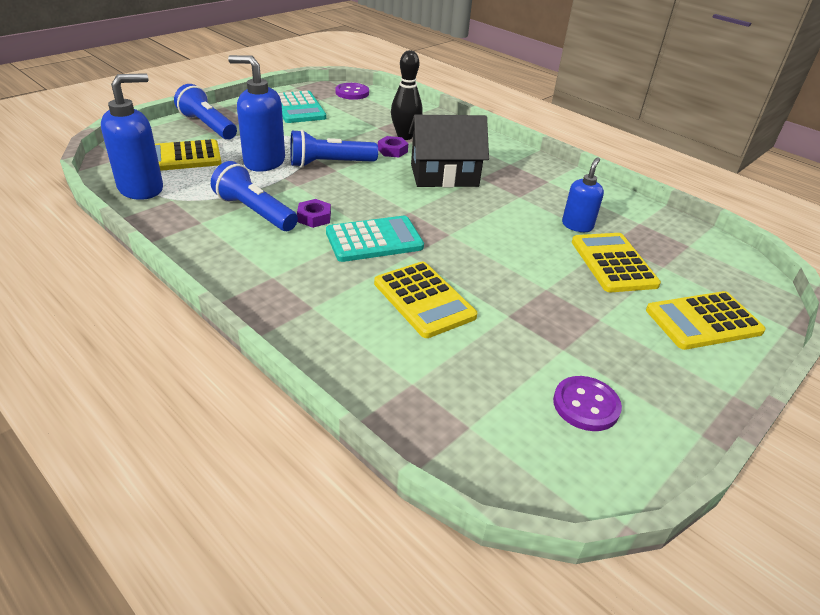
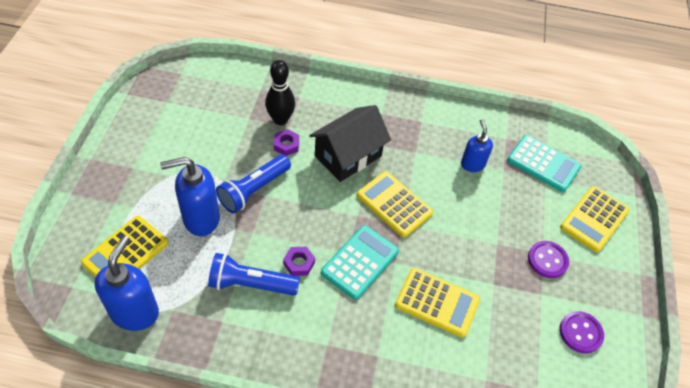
camera: 35 degrees left, 15 degrees up
blue flashlight [174,84,237,140] -> none
turquoise calculator [278,91,326,123] -> turquoise calculator moved to [507,135,582,192]
purple button [335,83,369,100] -> purple button moved to [528,241,569,278]
yellow calculator [572,233,661,292] -> yellow calculator moved to [357,171,433,237]

